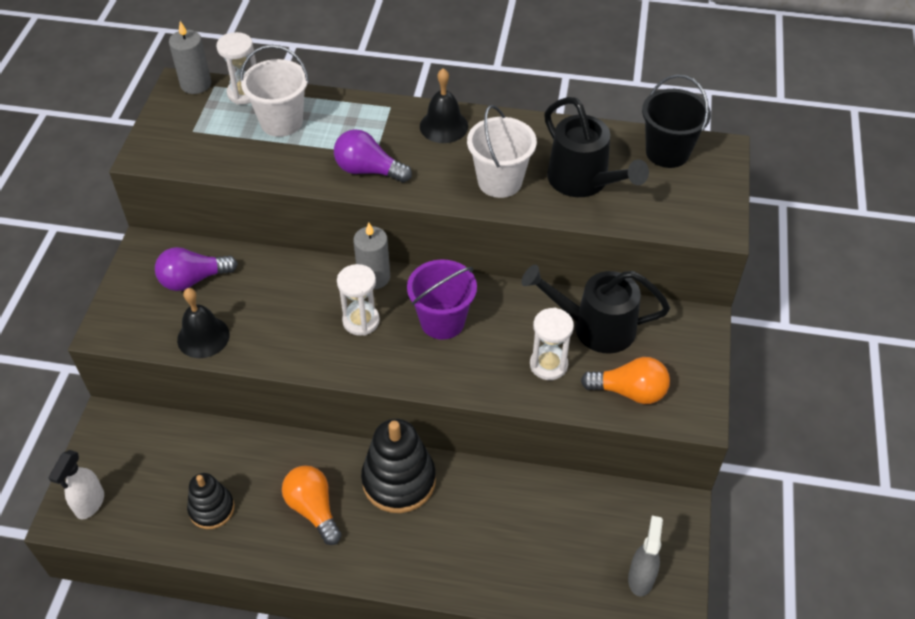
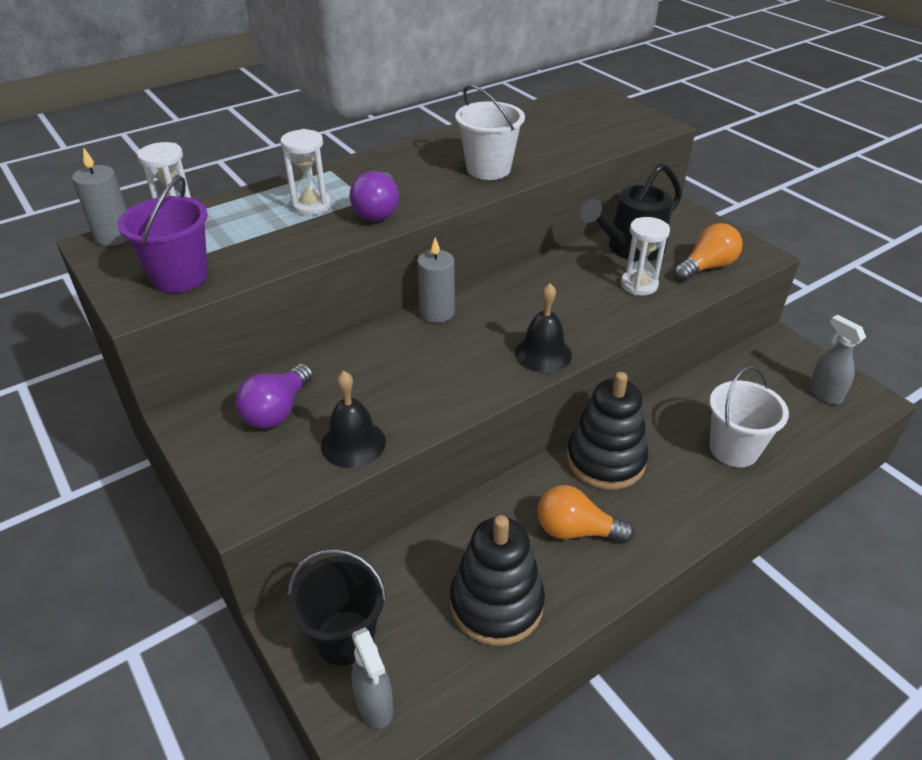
camera: 45 degrees left, 10 degrees down
white spray bottle [49,450,104,519] -> grey spray bottle [351,627,393,728]
black stacking toy [187,473,235,529] -> black stacking toy [450,515,545,646], size x1.66
white bucket [240,45,309,137] -> white bucket moved to [709,366,789,467]
purple light bulb [334,129,412,183] -> purple light bulb turned 60 degrees counterclockwise [350,171,399,221]
white hourglass [337,264,380,336] -> white hourglass moved to [280,129,331,215]
purple bucket [407,259,477,340] -> purple bucket moved to [118,176,208,293]
black bell [420,68,468,143] -> black bell moved to [515,283,572,373]
black watering can [544,97,649,197] -> none
black bucket [642,74,711,168] -> black bucket moved to [288,549,387,665]

